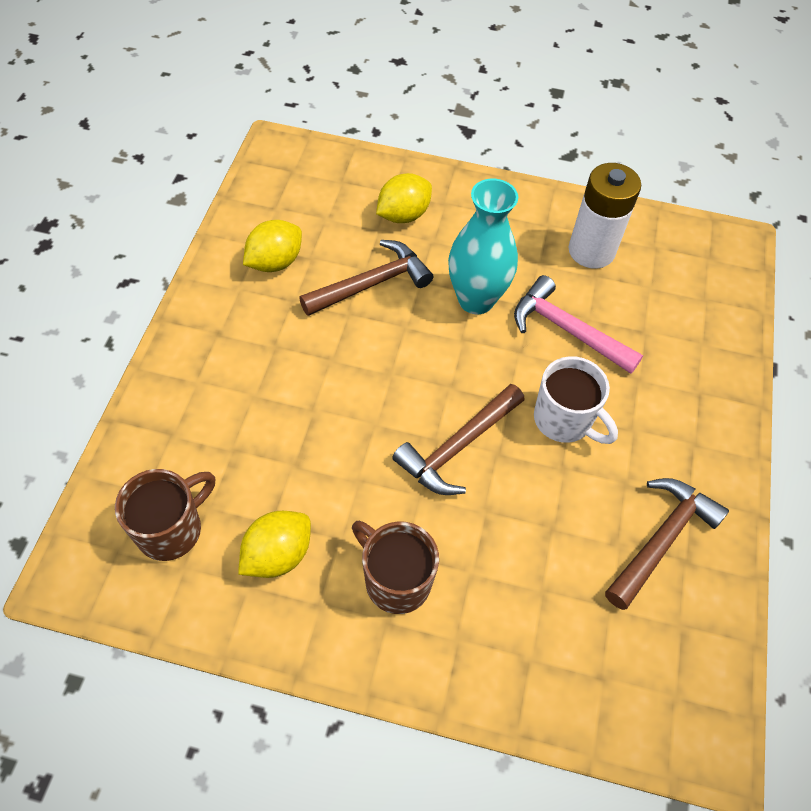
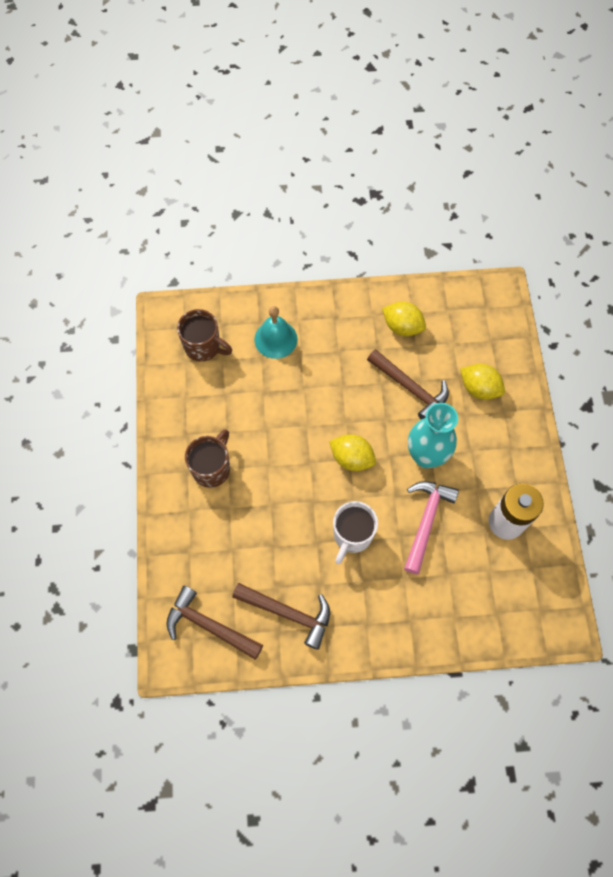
camera: 75 degrees right, 10 degrees up
yellow lemon [238,511,311,578] -> yellow lemon moved to [329,434,376,471]
brown hammer [392,384,525,495] -> brown hammer moved to [166,586,263,660]
none -> turquoise bell [254,306,297,359]

